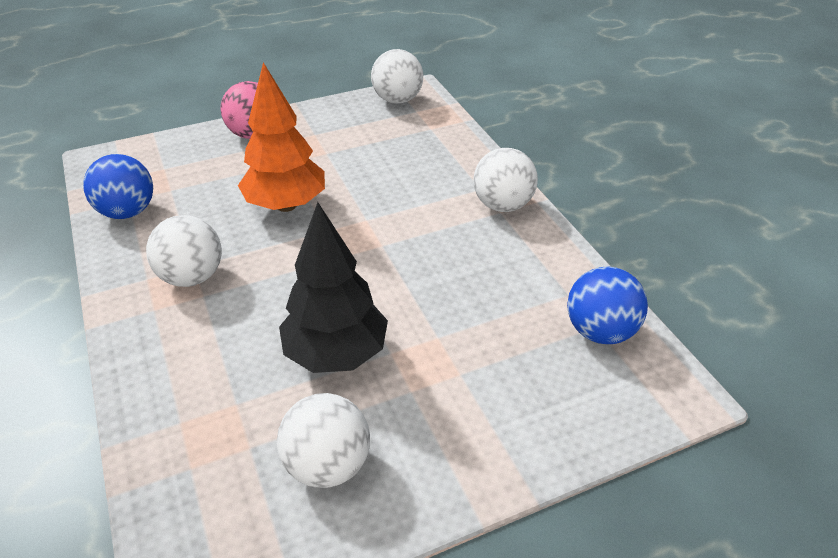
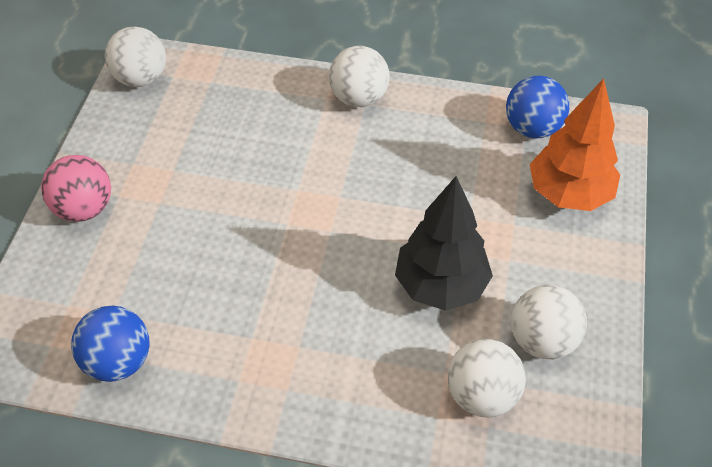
camera: 55 degrees left, 10 degrees up
white ball [146,215,222,287] -> white ball moved to [448,339,526,417]
orange tree [238,62,325,212] -> orange tree moved to [530,78,620,211]

